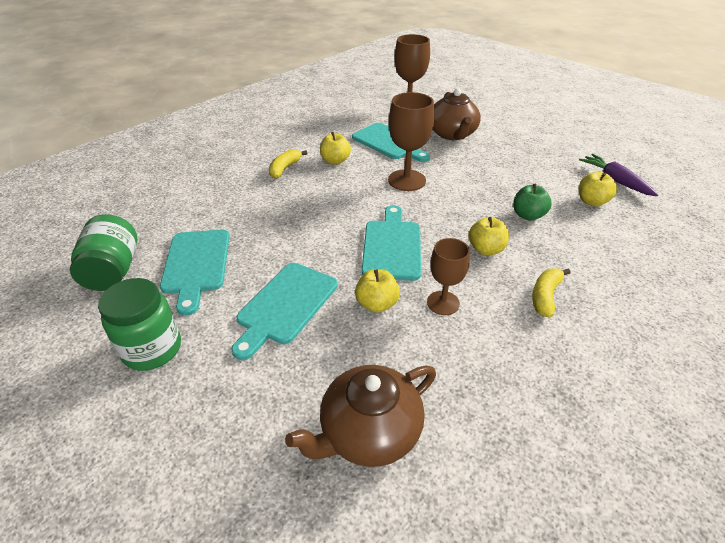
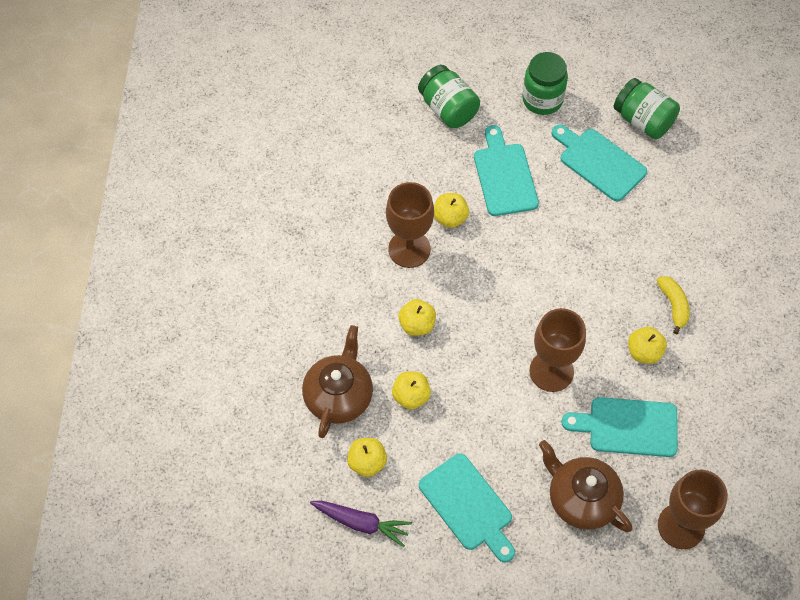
camera: 140 degrees right, 20 degrees up
brown teapot [285,365,436,467] -> brown teapot moved to [302,325,373,438]
turquoise cutting board [362,205,421,281] -> turquoise cutting board moved to [419,453,515,562]
brown goblet [427,238,470,315] -> brown goblet [386,182,434,268], size x1.56
green apple [513,184,552,221] -> yellow apple [392,372,431,409]
yellow banana [532,269,571,317] -> none
none -> green jar [418,65,480,128]

